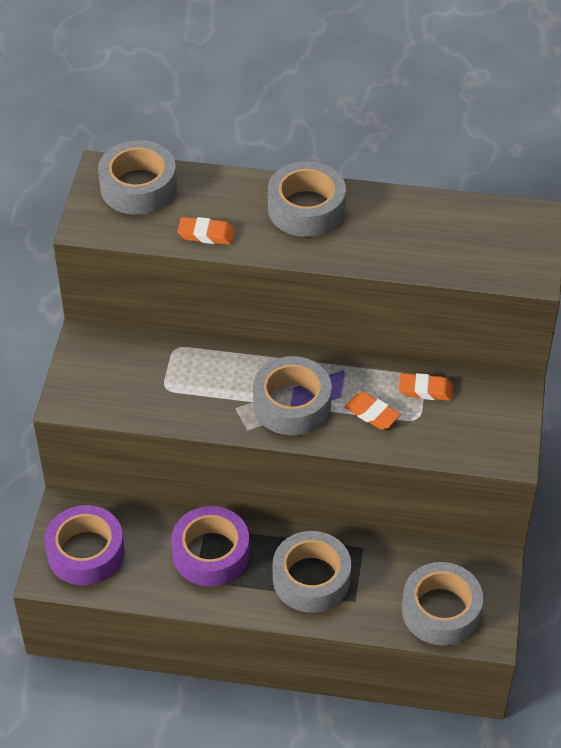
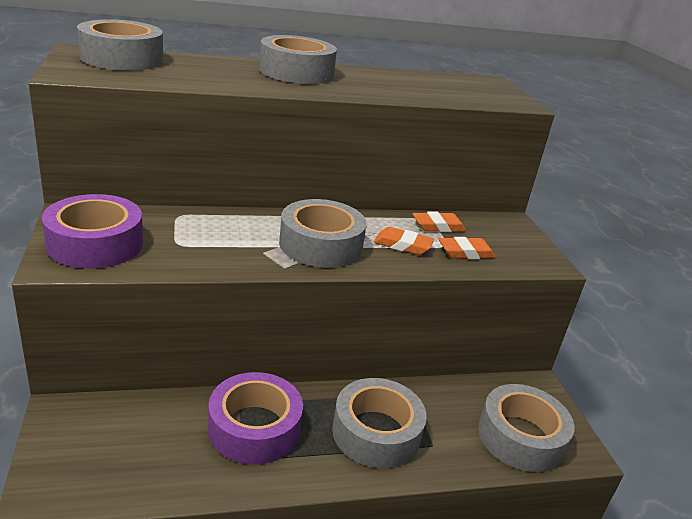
camera: 25 degrees left, 20 degrees down
purple tape [45,505,124,586] -> purple tape moved to [42,194,143,269]
orange eraser [178,217,235,245] -> orange eraser moved to [439,237,496,259]

